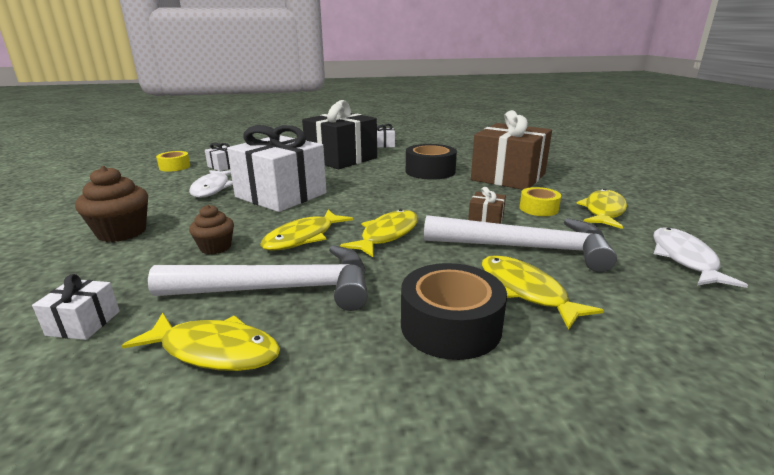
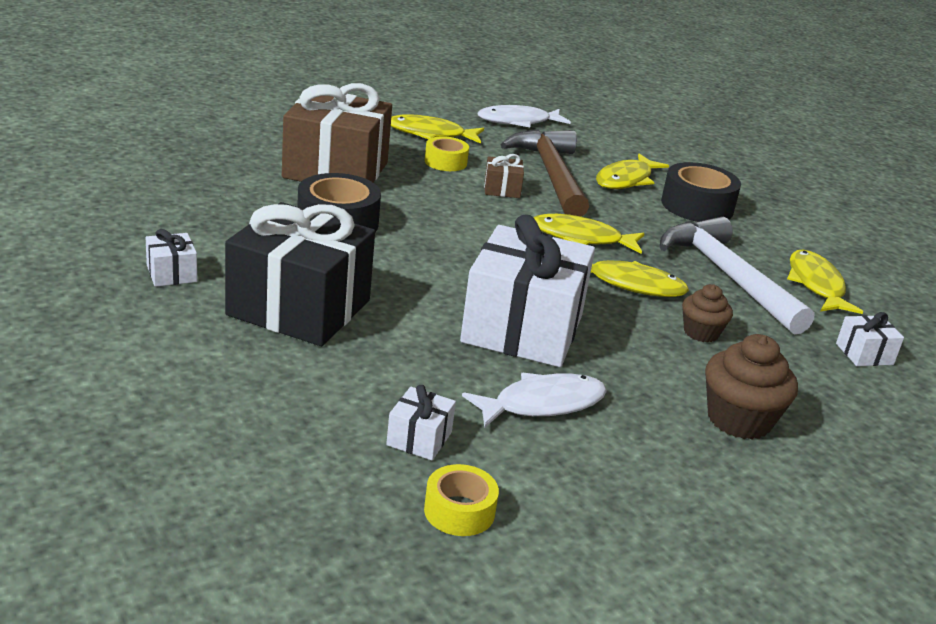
camera: 115 degrees left, 5 degrees up
white hammer [424,215,617,272] -> brown hammer [501,129,589,217]

